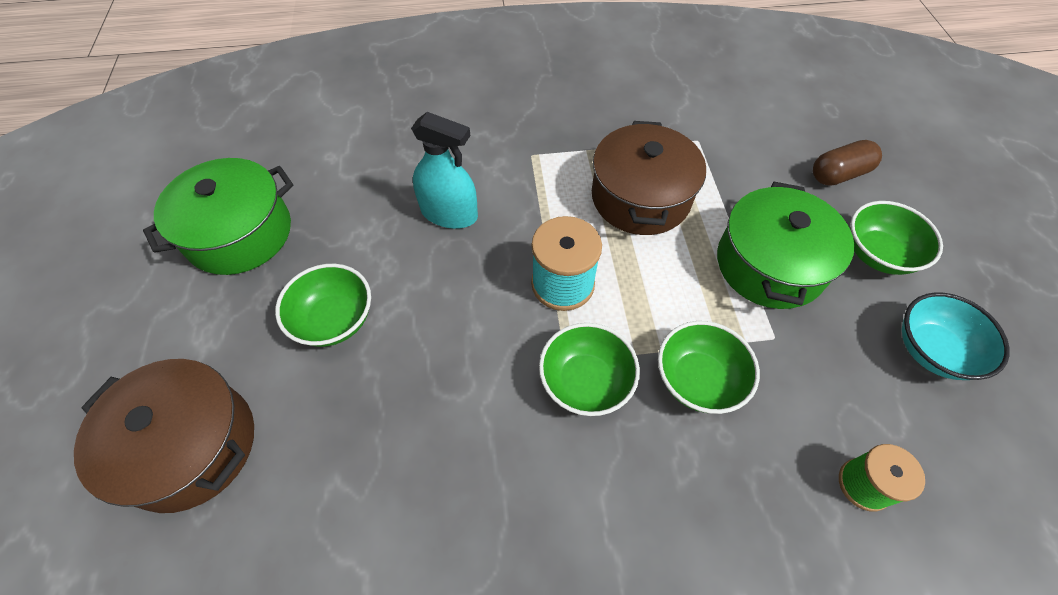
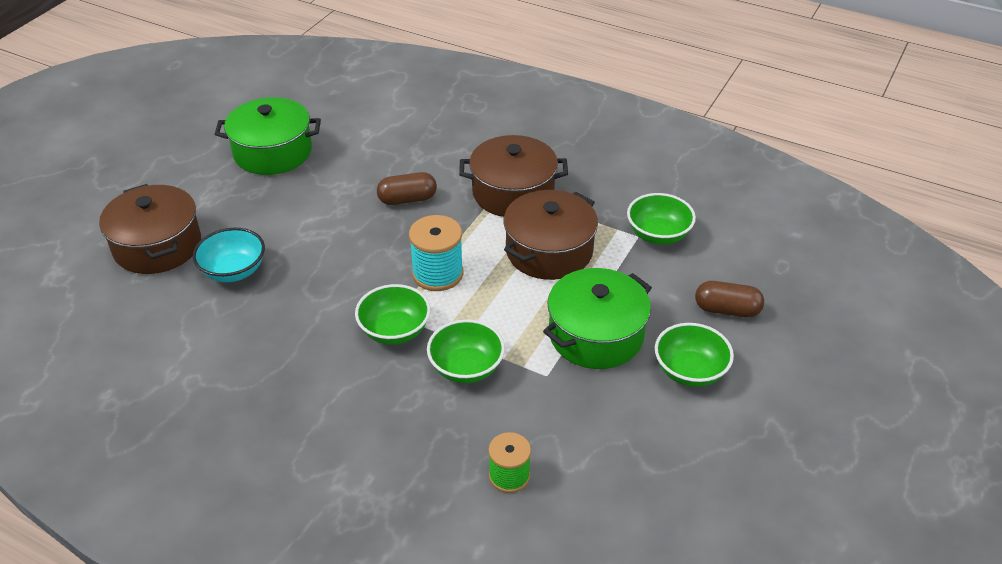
camera: 35 degrees right, 15 degrees down
green bowl [275,264,371,347] -> green bowl moved to [627,193,696,245]
turquoise spray bottle [411,112,478,229] -> brown capsule [377,172,437,205]
turquoise bowl [902,292,1010,380] -> turquoise bowl moved to [193,228,265,282]
none -> brown pot [459,135,568,217]

